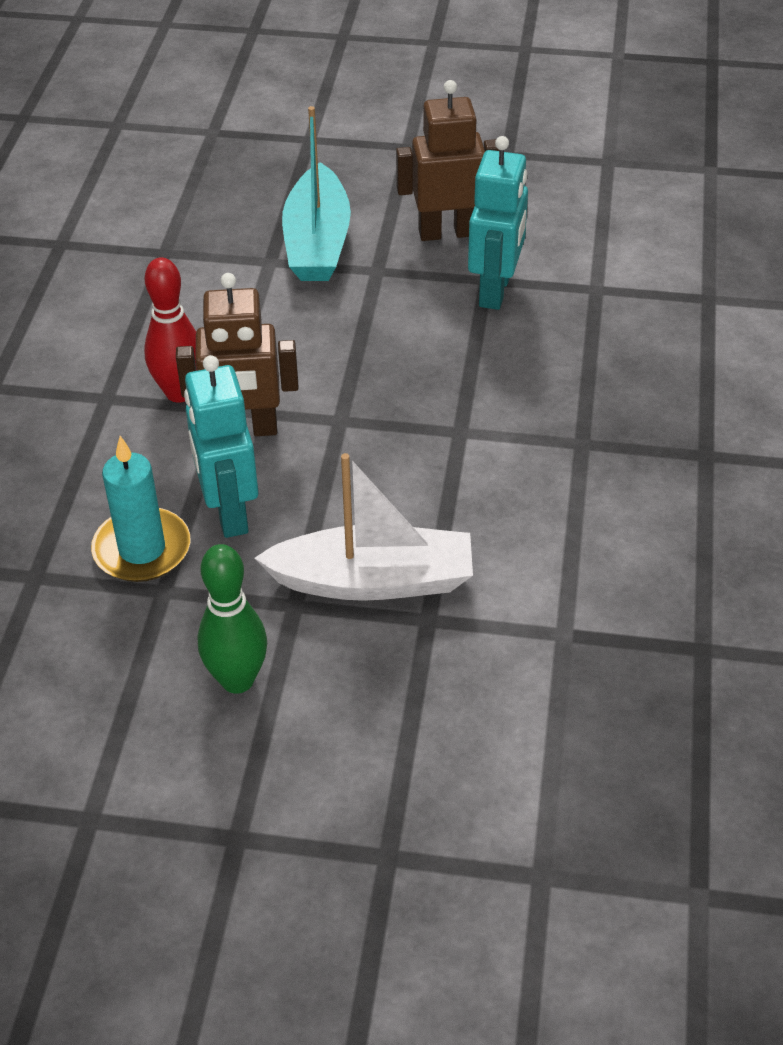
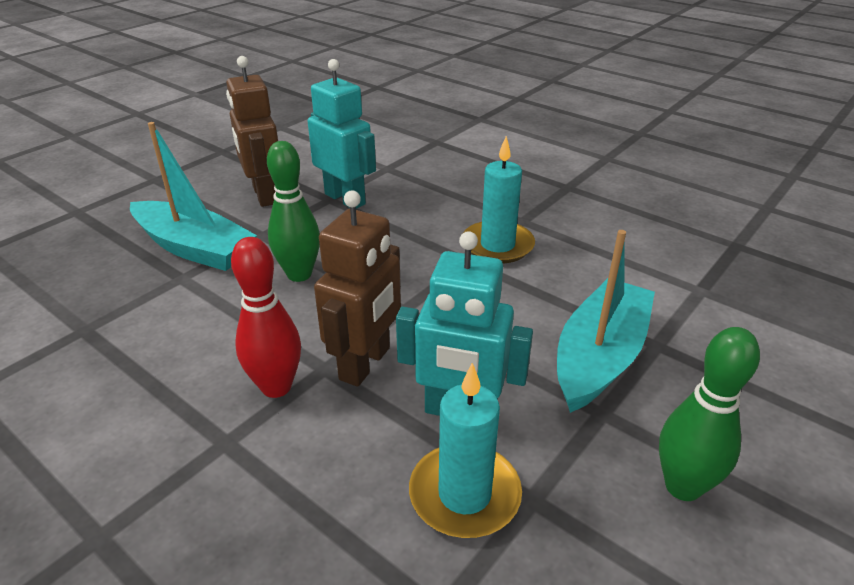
camera: 60 degrees left, 10 degrees down
white boat [254,453,473,601] -> turquoise boat [557,230,655,413]
brown robot [396,80,499,241] -> brown robot turned 45 degrees counterclockwise [226,56,278,207]
none -> green bowling pin [267,141,320,282]
none -> turquoise candle [463,136,535,263]

